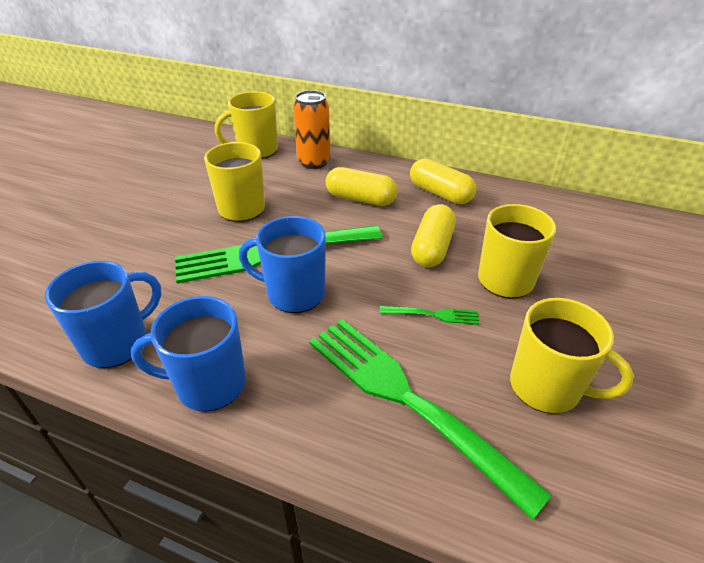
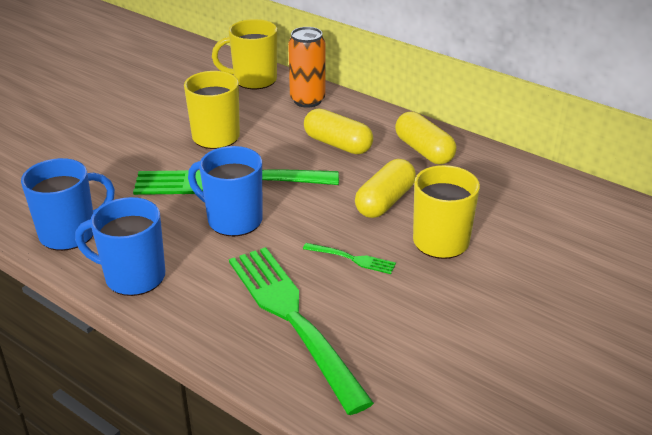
camera: 15 degrees right, 5 degrees down
yellow mug [510,298,634,414] -> none

